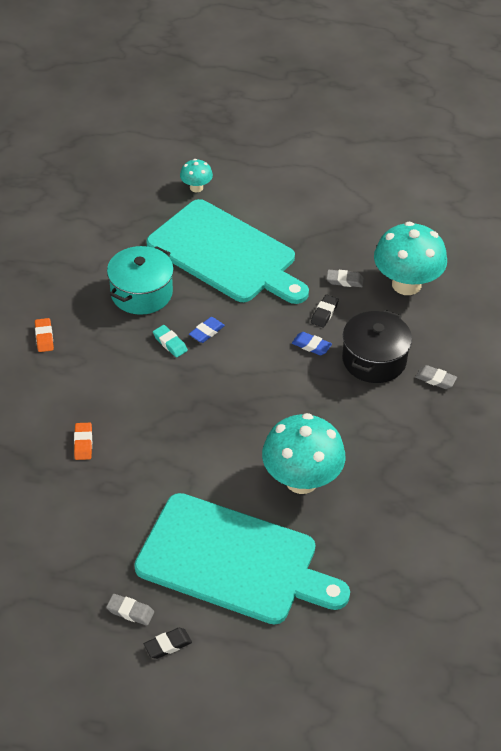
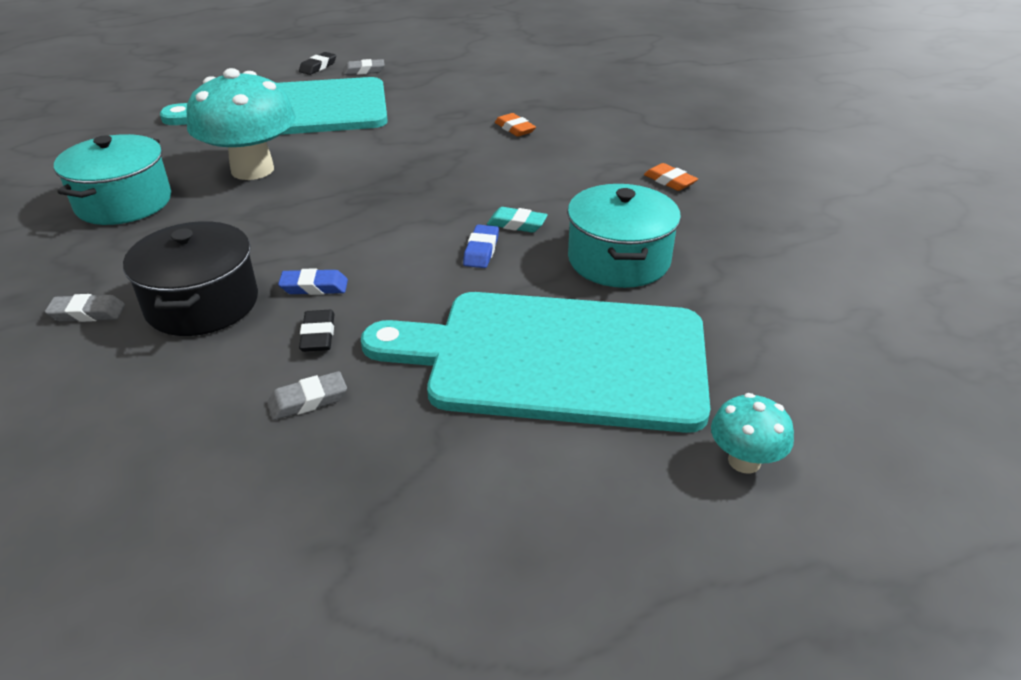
camera: 150 degrees right, 10 degrees down
turquoise mushroom [374,222,447,295] -> none
none -> turquoise pot [54,134,171,225]

